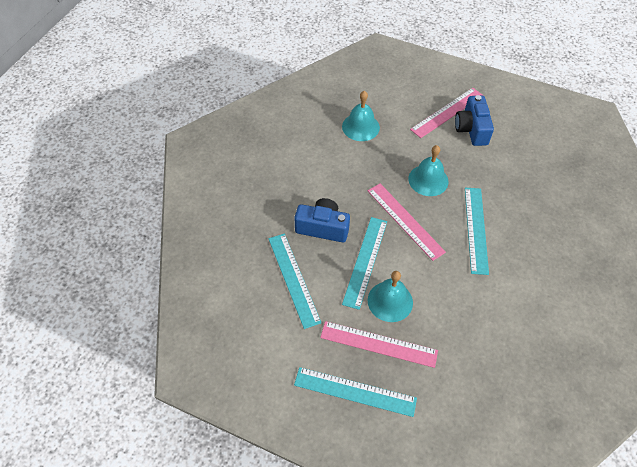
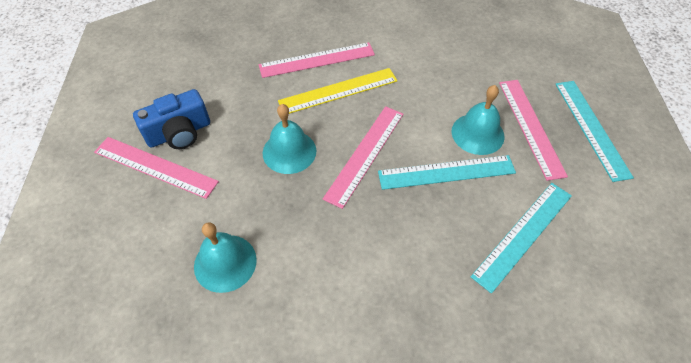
camera: 115 degrees left, 0 degrees up
blue camera [294,198,350,242] -> none
turquoise ruler [465,188,489,275] -> yellow ruler [278,68,398,114]
none -> pink ruler [259,42,375,78]

